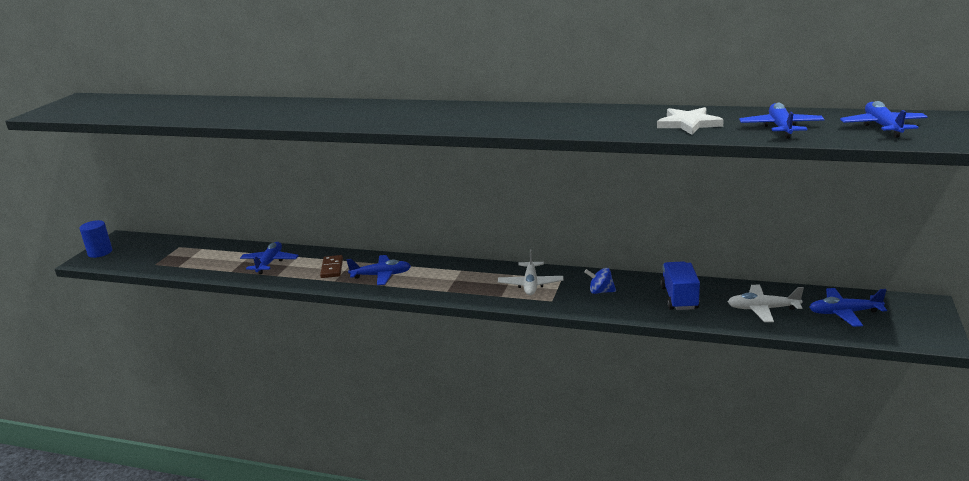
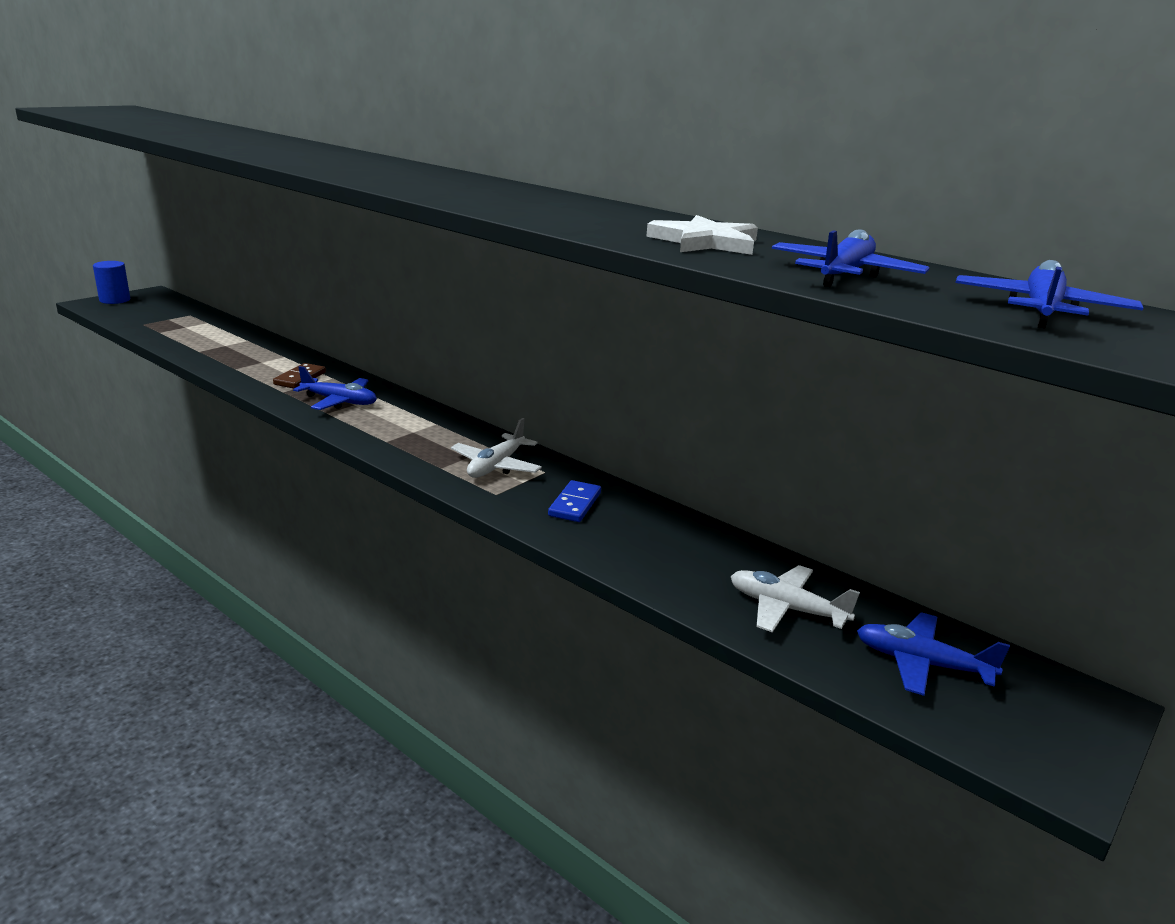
camera: 20 degrees right, 0 degrees up
blue plane [240,242,299,274] -> none
blue spinning top [584,268,616,294] -> blue domino [548,480,601,522]
blue truck [660,261,700,310] -> none

